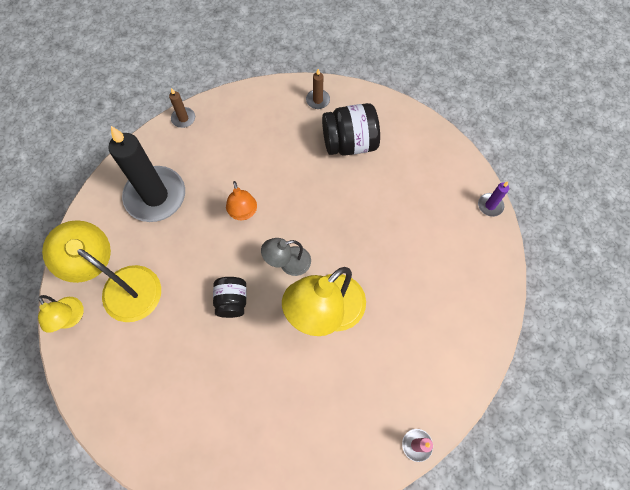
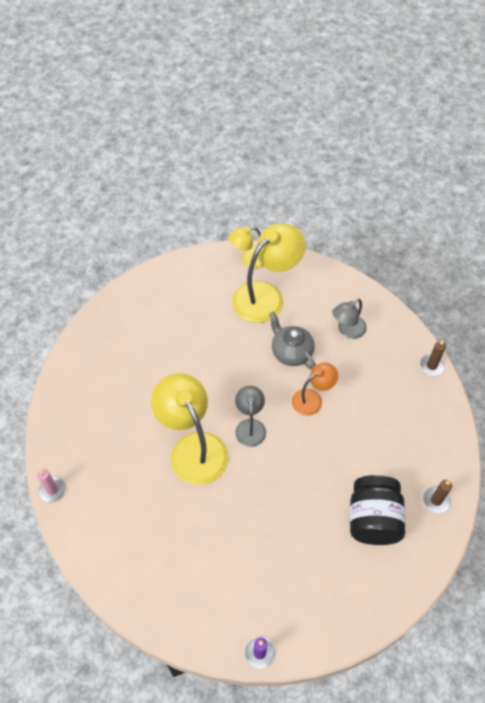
camera: 105 degrees right, 10 degrees down
black candle [108,126,185,222] -> grey lamp [332,298,367,339]
black jar [213,277,247,318] -> none
orange lamp [226,181,257,220] -> orange lamp turned 150 degrees clockwise [292,362,338,416]
none -> grey teapot [269,312,316,370]

